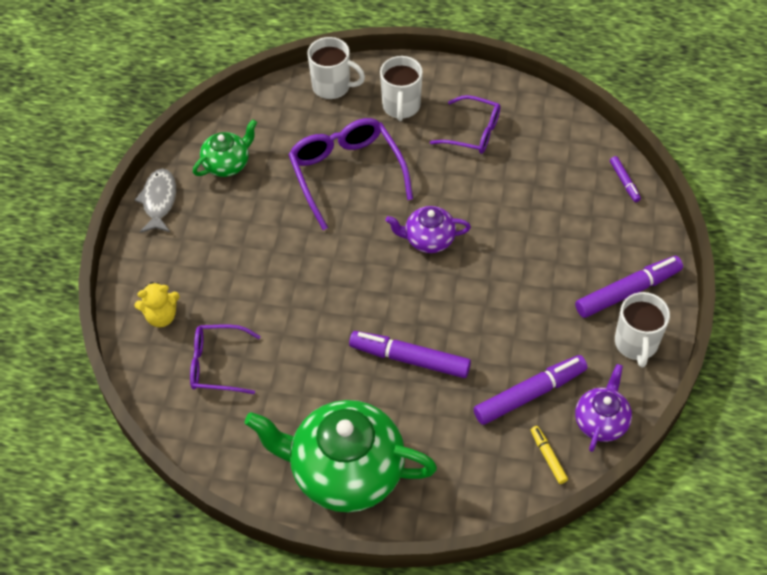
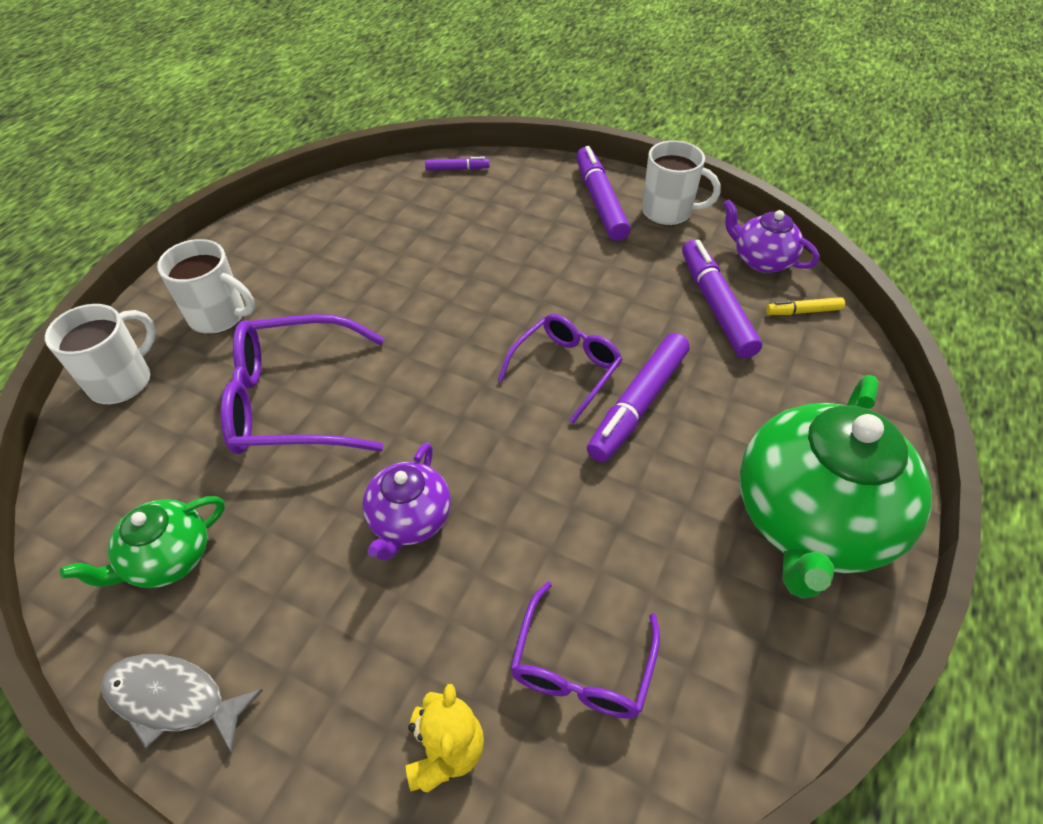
camera: 75 degrees left, 5 degrees down
green teapot [193,120,257,177] -> green teapot turned 105 degrees counterclockwise [60,496,225,588]
purple teapot [386,206,471,253] -> purple teapot moved to [362,442,451,561]
purple glasses [430,95,500,154] -> purple glasses moved to [498,314,623,424]

